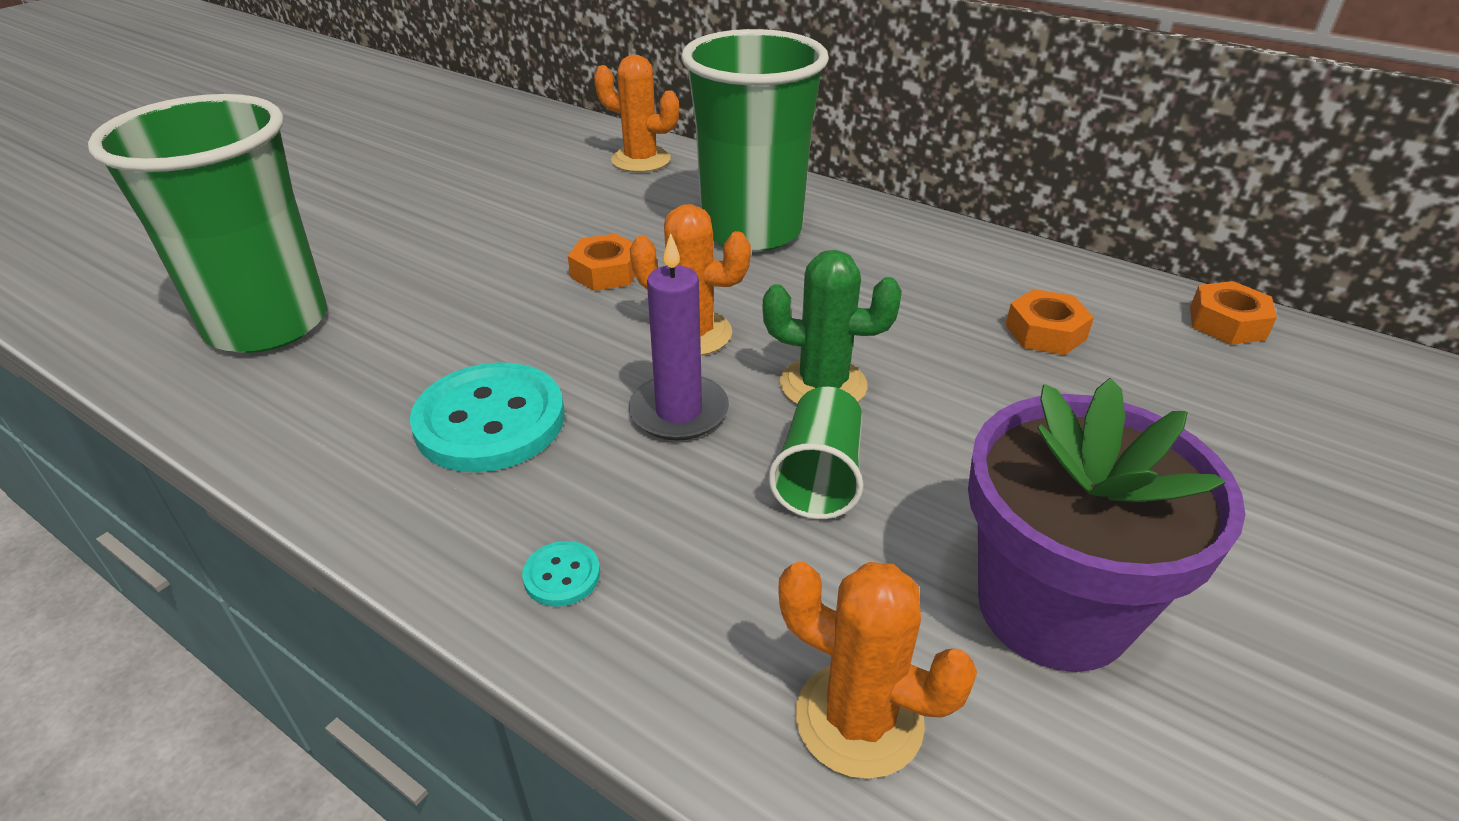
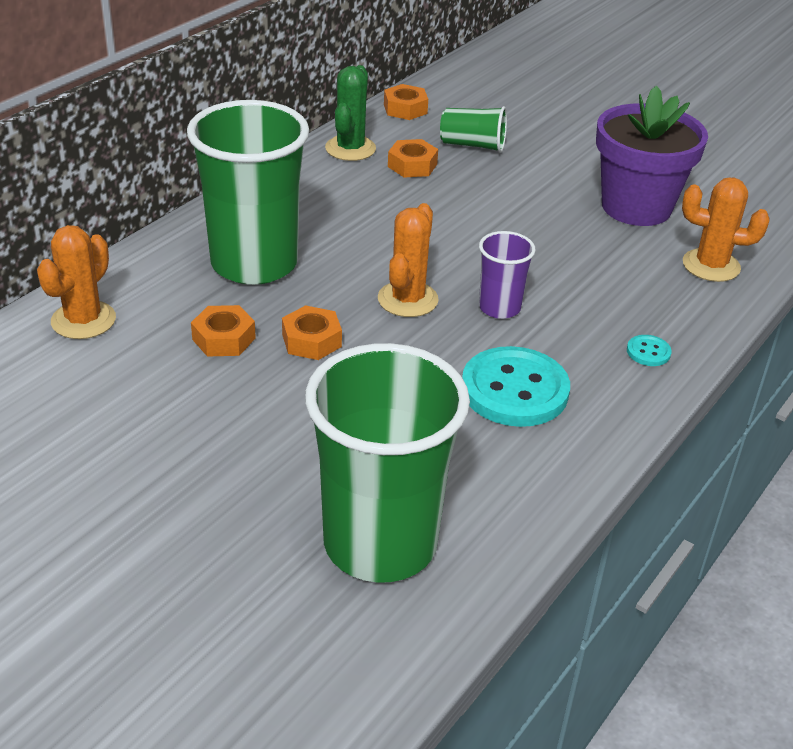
camera: 90 degrees left, 0 degrees up
purple candle [629,233,729,441] -> purple cup [479,231,536,319]
green cactus [763,250,902,404] -> green cactus moved to [325,65,376,161]
green cup [768,387,863,519] -> green cup moved to [440,106,507,153]
orange cactus [778,561,977,779] -> orange cactus turned 75 degrees clockwise [682,177,769,282]
none -> orange nut [191,305,256,356]

